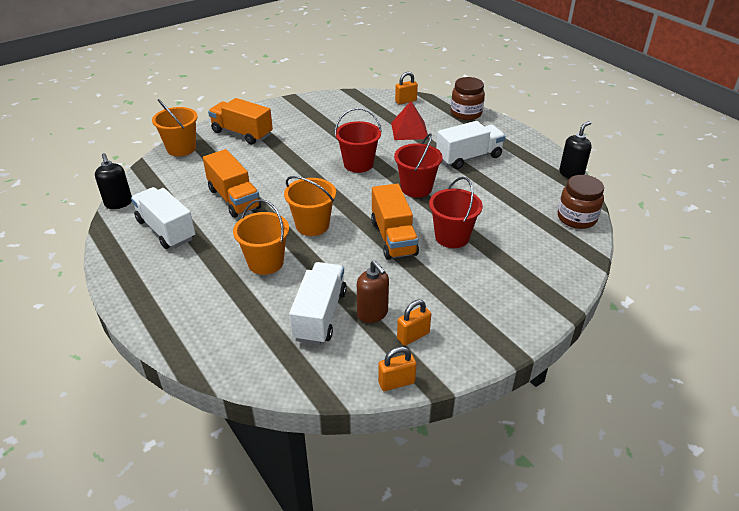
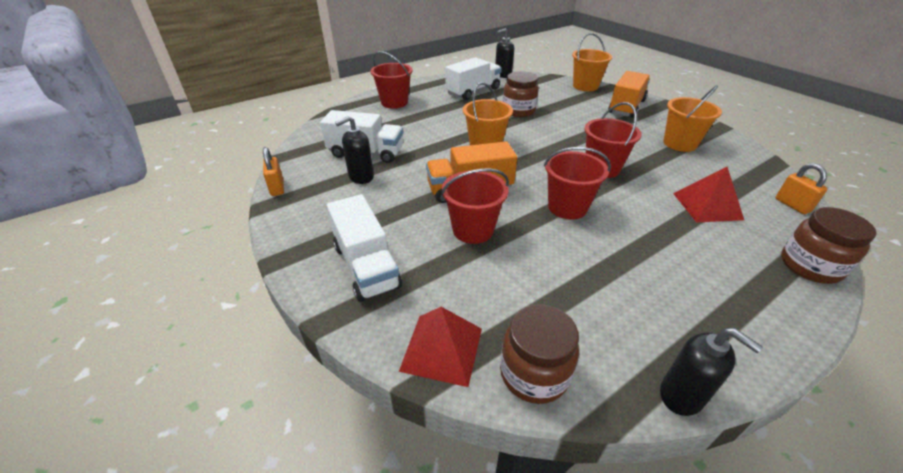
camera: 90 degrees right, 0 degrees up
orange truck [203,149,261,218] -> brown jar [503,71,539,117]
orange bucket [233,199,289,275] -> orange bucket moved to [663,85,722,152]
brown soap dispenser [357,260,389,323] -> black soap dispenser [335,116,374,184]
orange padlock [397,300,431,346] -> none
white truck [436,121,506,169] -> white truck moved to [327,194,402,302]
none -> red bucket [370,51,413,109]
none -> red pyramid [399,307,482,387]

